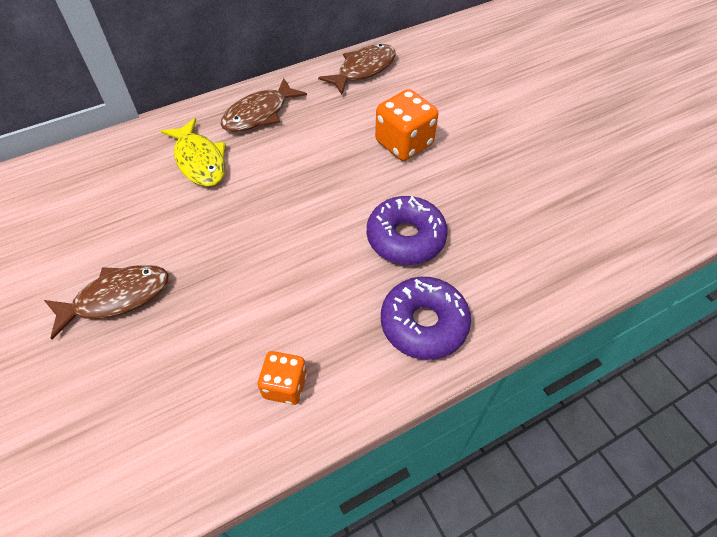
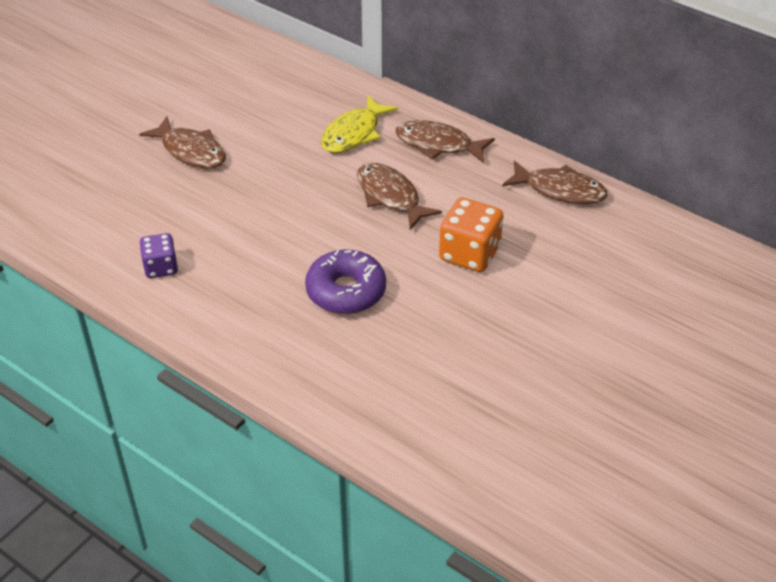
camera: 65 degrees right, 10 degrees down
orange dice [258,351,307,405] -> purple dice [139,233,178,278]
purple donut [381,277,471,360] -> none
none -> brown fish [357,163,442,230]

